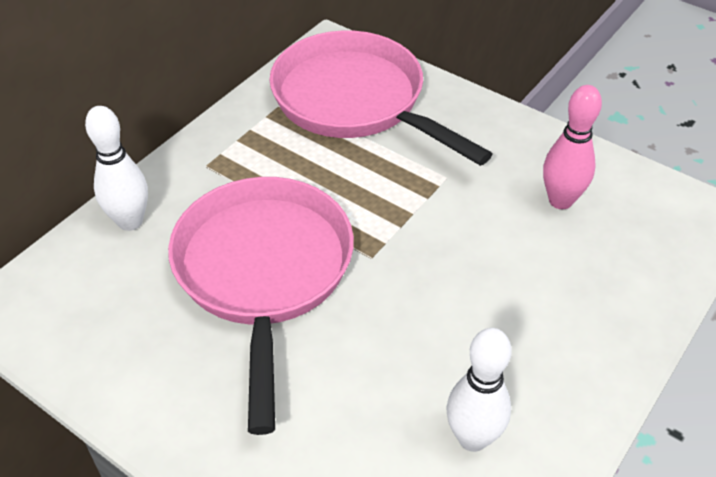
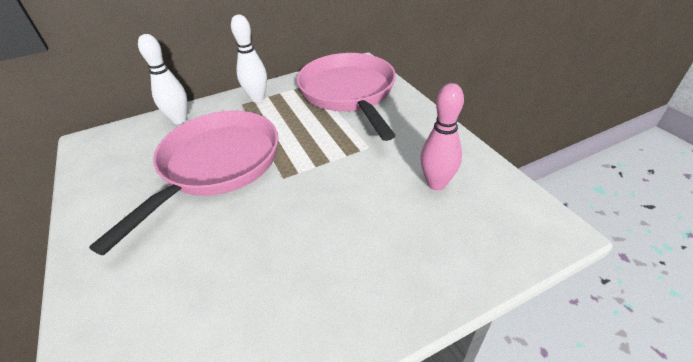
camera: 30 degrees right, 5 degrees down
white bowling pin [446,328,512,452] -> white bowling pin moved to [231,15,267,102]

